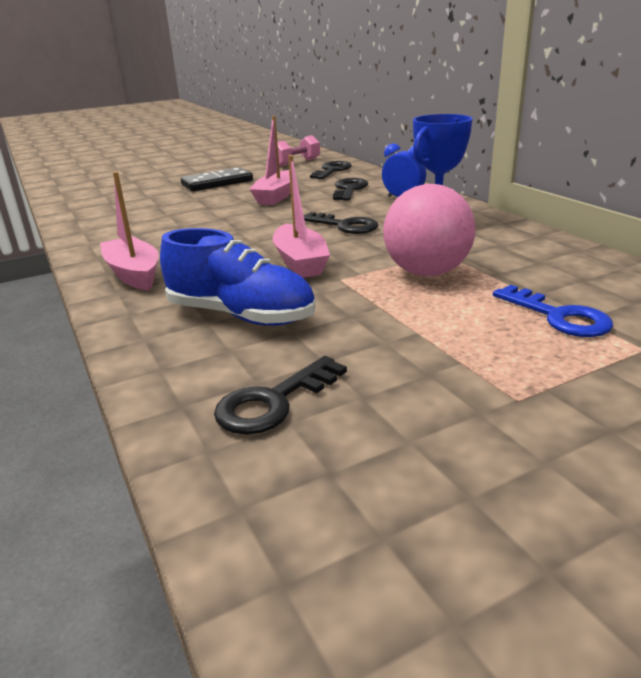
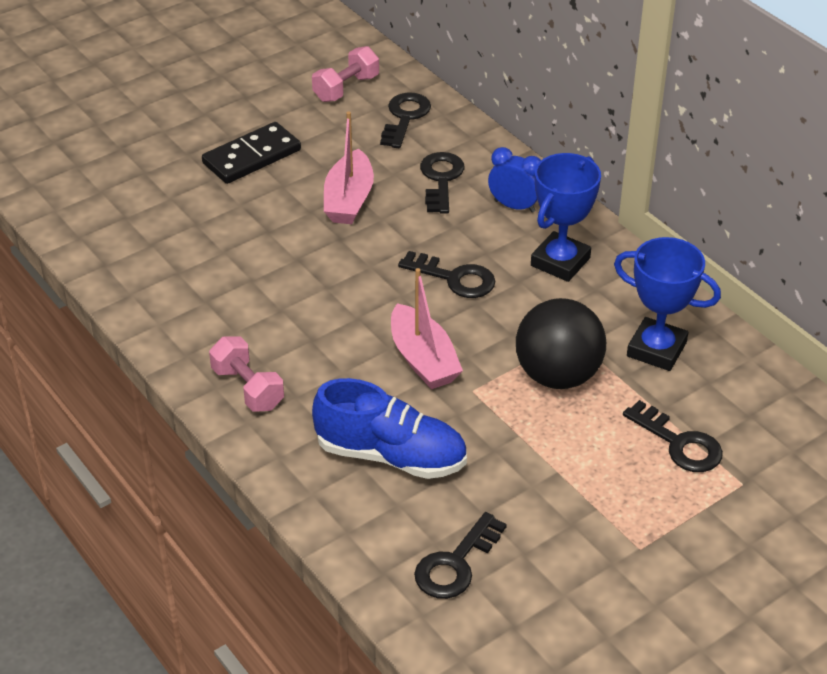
camera: 10 degrees left, 15 degrees up
pink boat [100,172,159,290] -> pink dumbbell [209,337,284,412]
pink ball [383,184,476,276] -> black ball [516,298,606,389]
blue key [493,285,613,337] -> black key [623,400,723,472]
none -> blue trophy [614,237,721,371]

